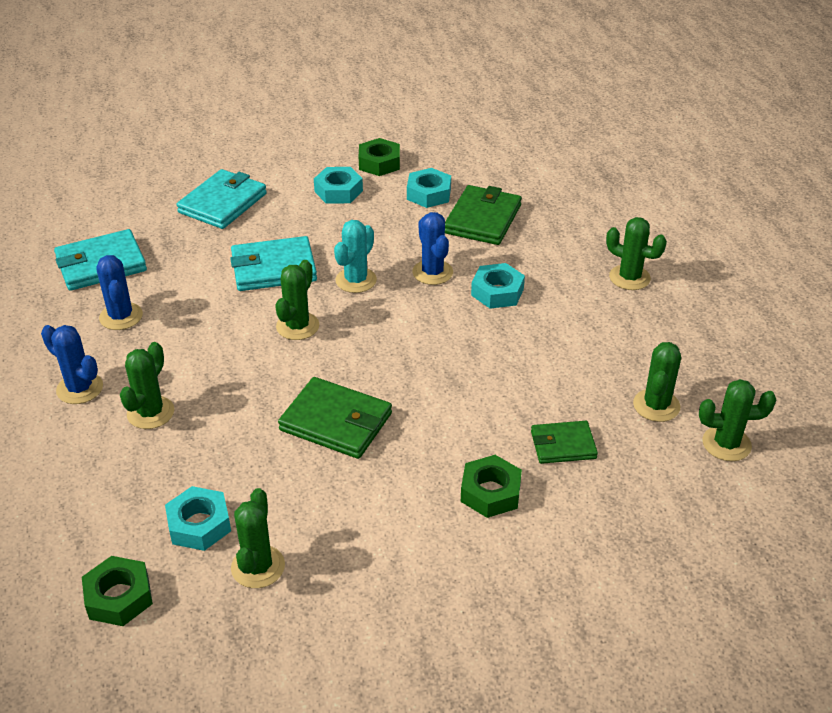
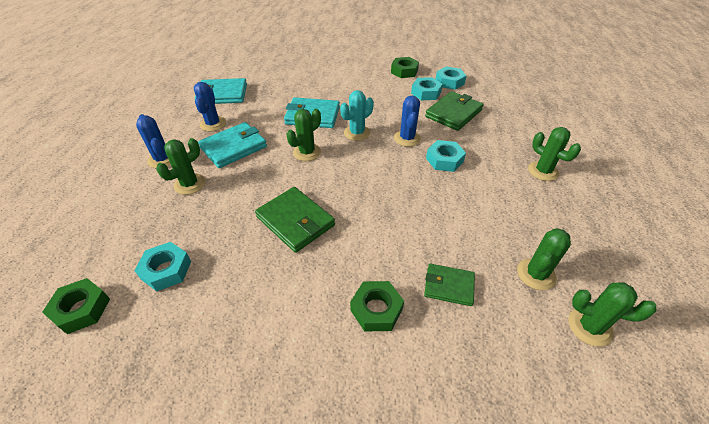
camera: 20 degrees right, 5 degrees up
turquoise wallet [177,169,267,229] -> turquoise wallet moved to [198,122,267,168]
green cactus [231,488,285,588] -> none
turquoise nut [314,167,363,204] -> turquoise nut moved to [436,67,466,90]

